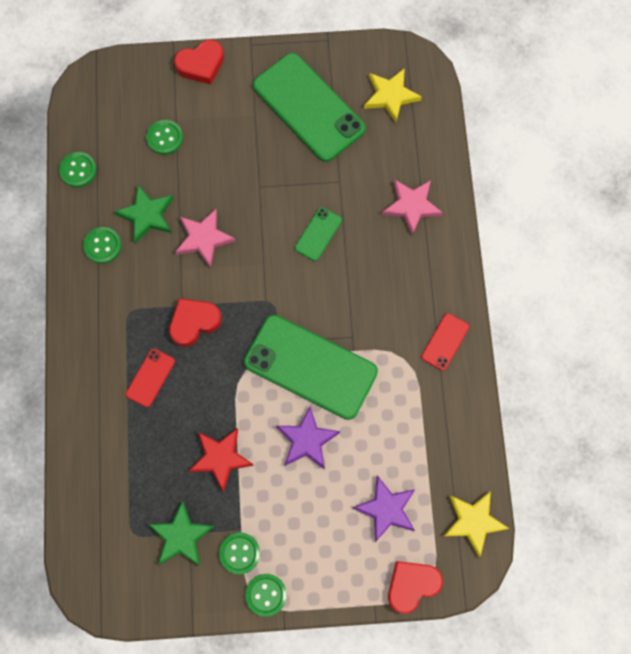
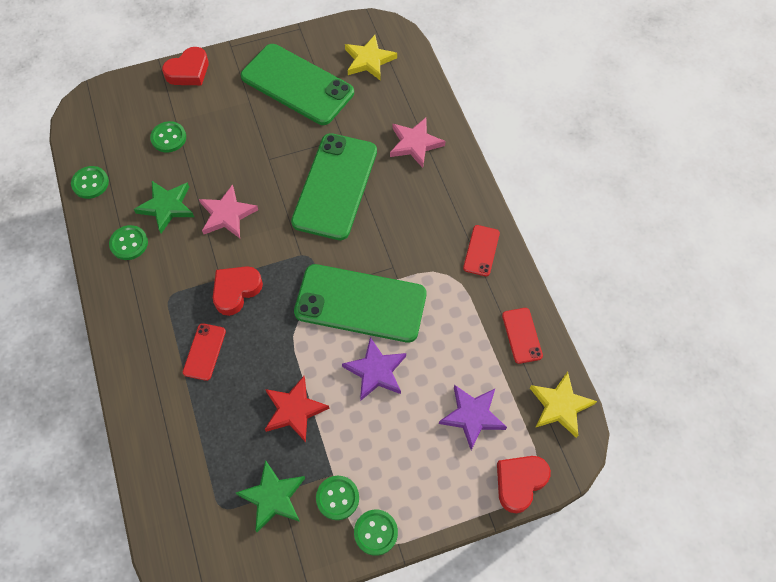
camera: 15 degrees left, 10 degrees down
green phone [295,207,342,261] -> green phone [291,133,377,240], size x2.24
none -> red phone [502,308,543,364]

